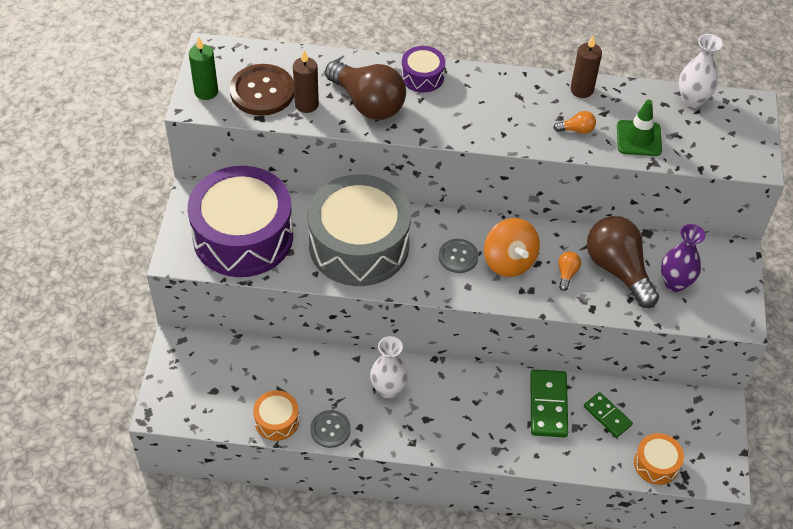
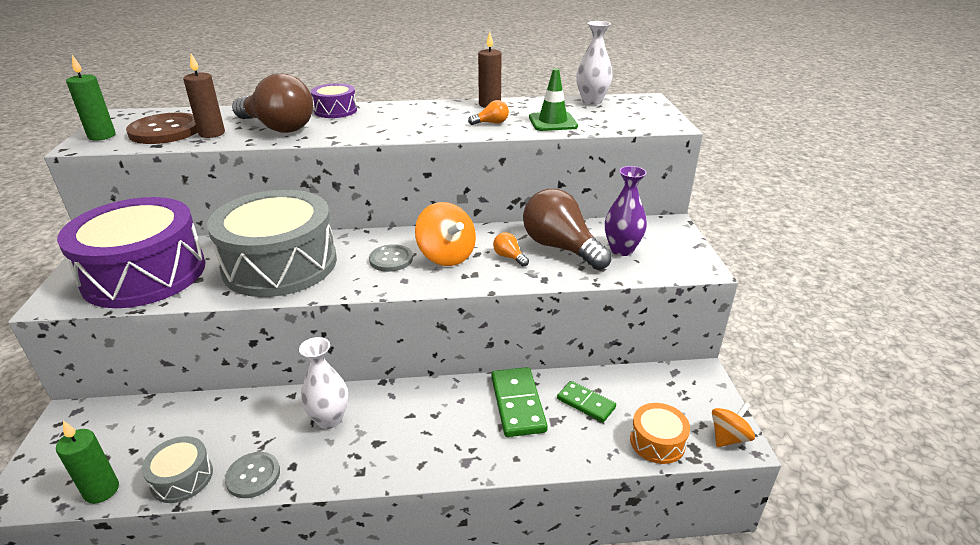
camera: 10 degrees left, 20 degrees down
orange drum [253,390,299,441] -> grey drum [142,436,213,503]
orange light bulb [558,251,581,291] -> orange light bulb turned 45 degrees counterclockwise [493,232,529,267]
none -> green candle [56,421,119,504]
none -> orange spinning top [712,402,755,447]

